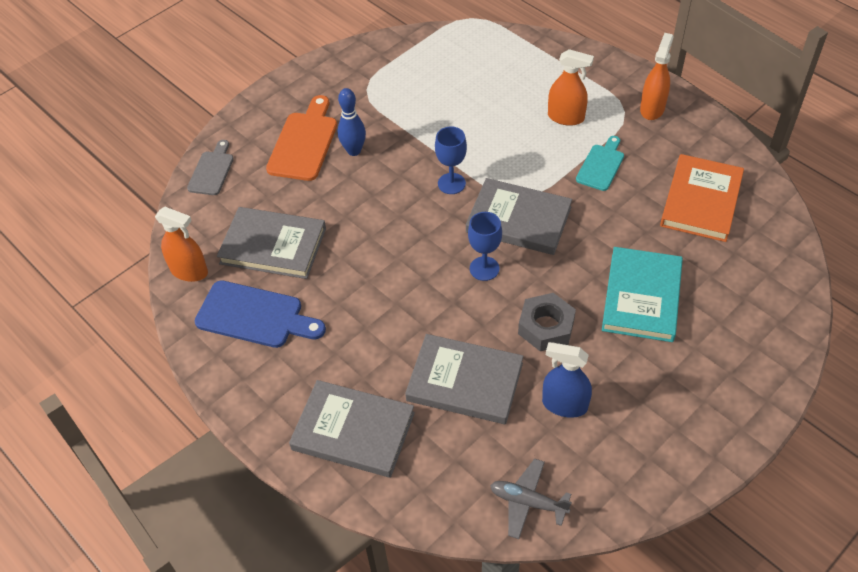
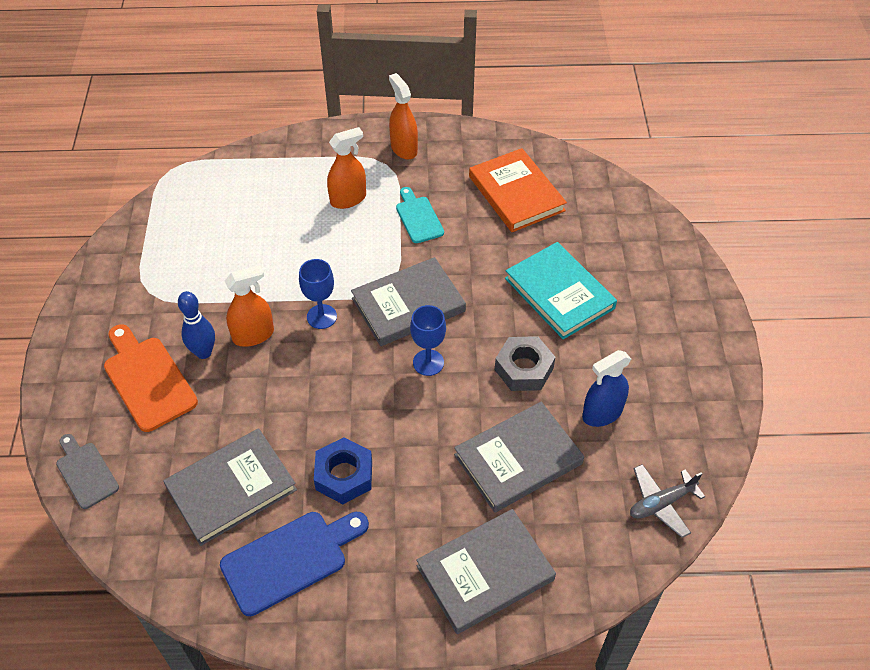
camera: 50 degrees left, 0 degrees up
orange spray bottle [155,207,208,282] -> orange spray bottle moved to [225,265,274,347]
none -> blue nut [314,437,372,504]

